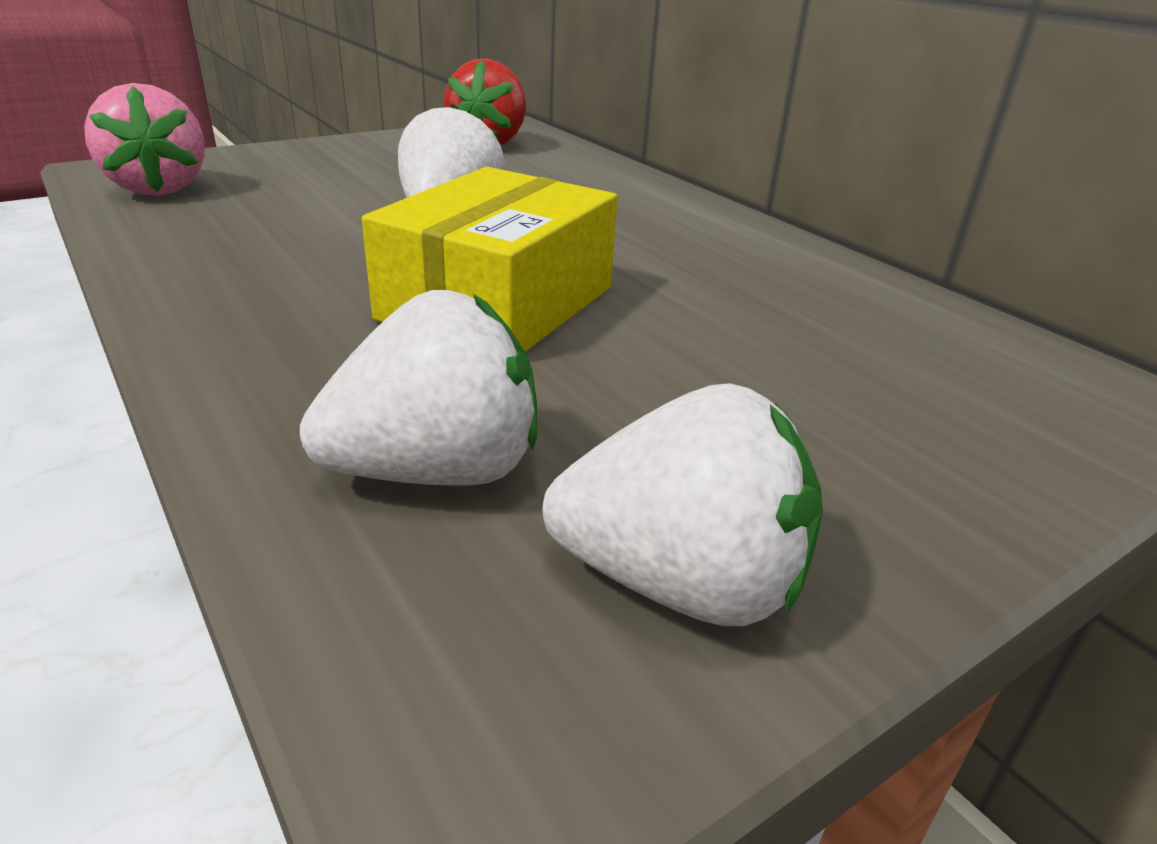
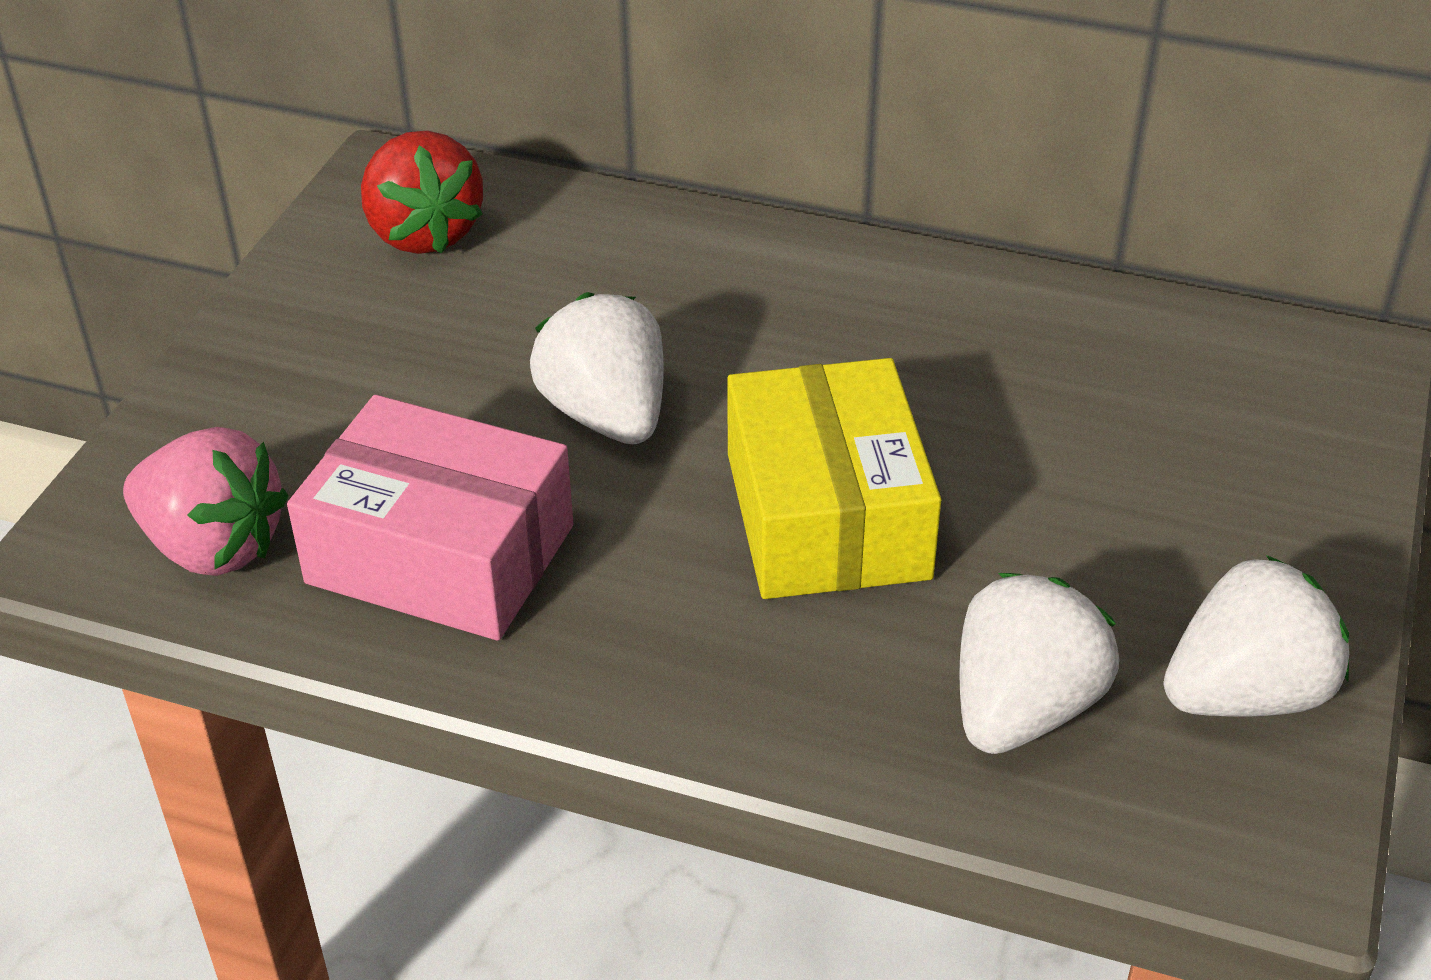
camera: 35 degrees left, 10 degrees up
none -> pink box [287,395,573,641]

